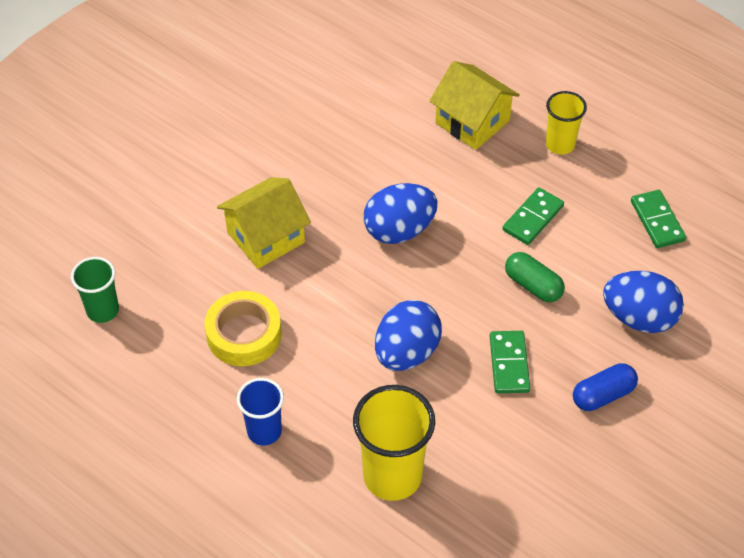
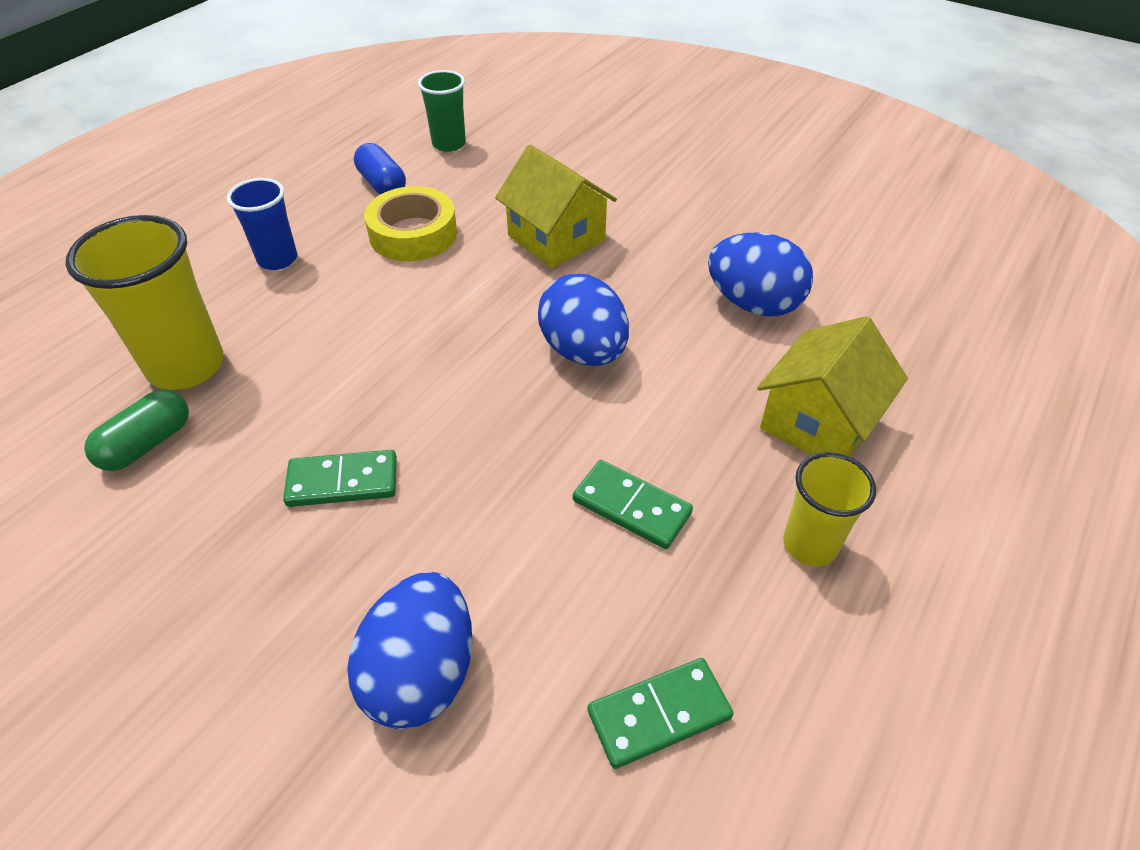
camera: 85 degrees right, 5 degrees down
blue egg [375,300,442,371] -> blue egg moved to [708,233,813,317]
green capsule [505,252,565,302] -> green capsule moved to [84,389,189,471]
blue capsule [573,363,638,411] -> blue capsule moved to [354,143,406,194]

